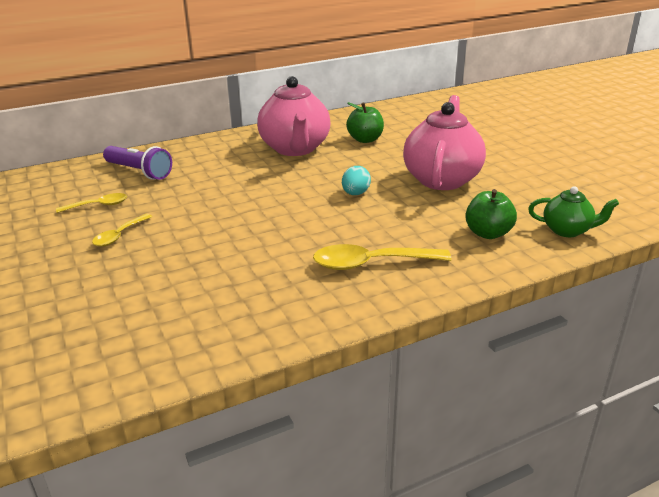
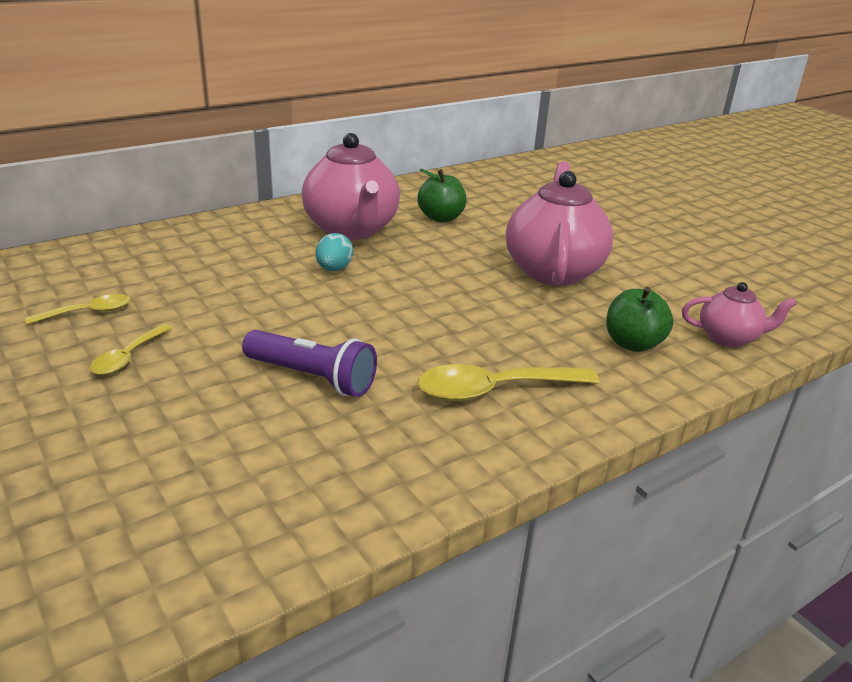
camera: 10 degrees left, 0 degrees up
purple flashlight [103,146,172,180] -> purple flashlight moved to [242,330,377,397]
turquoise egg [342,166,371,195] -> turquoise egg moved to [316,233,353,271]
green teapot [528,186,619,237] -> pink teapot [682,282,797,347]

